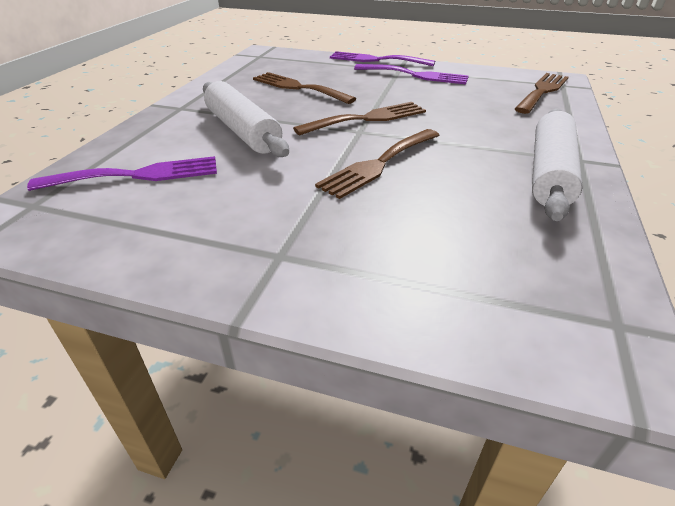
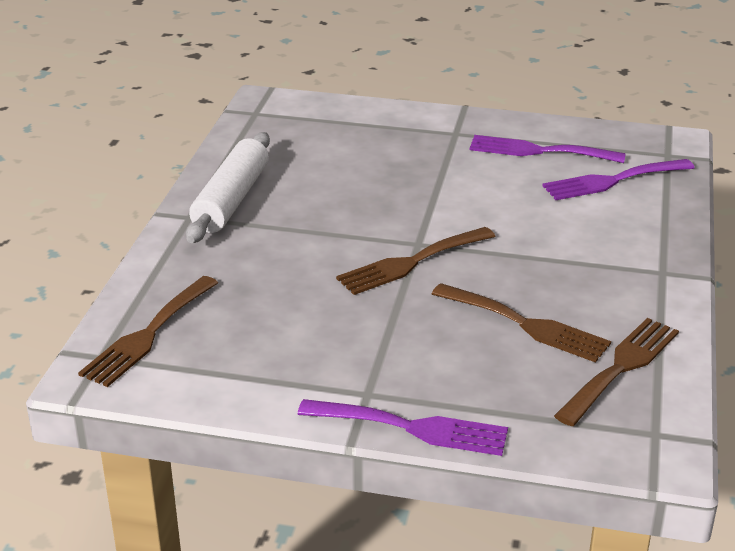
camera: 175 degrees right, 5 degrees down
white rolling pin [203,81,289,157] -> none
brown fork [315,129,439,199] -> brown fork moved to [554,318,679,427]
purple fork [354,64,469,84] -> purple fork moved to [470,135,626,163]

